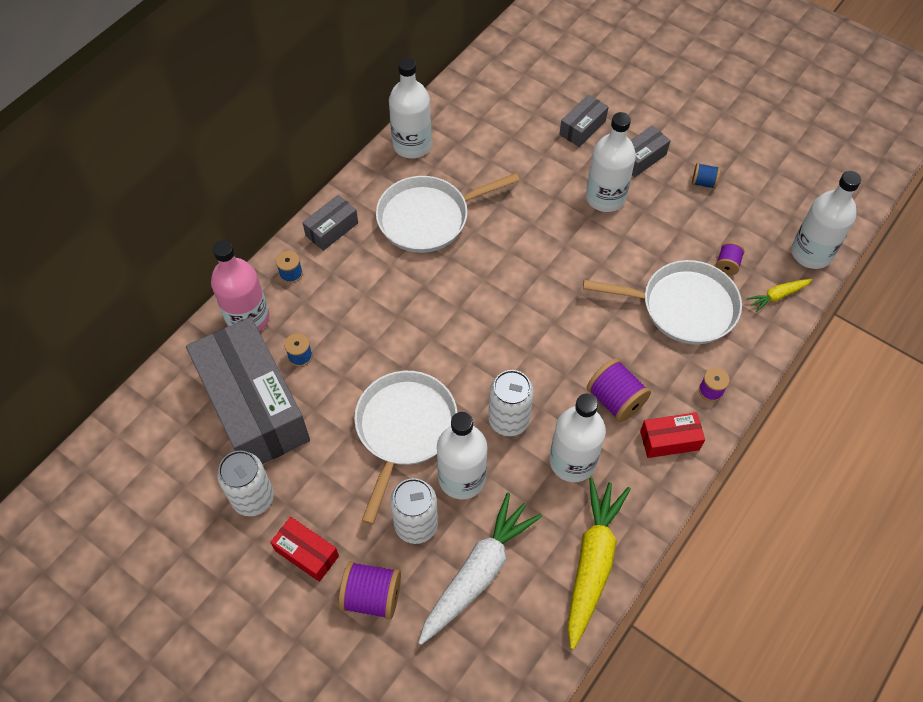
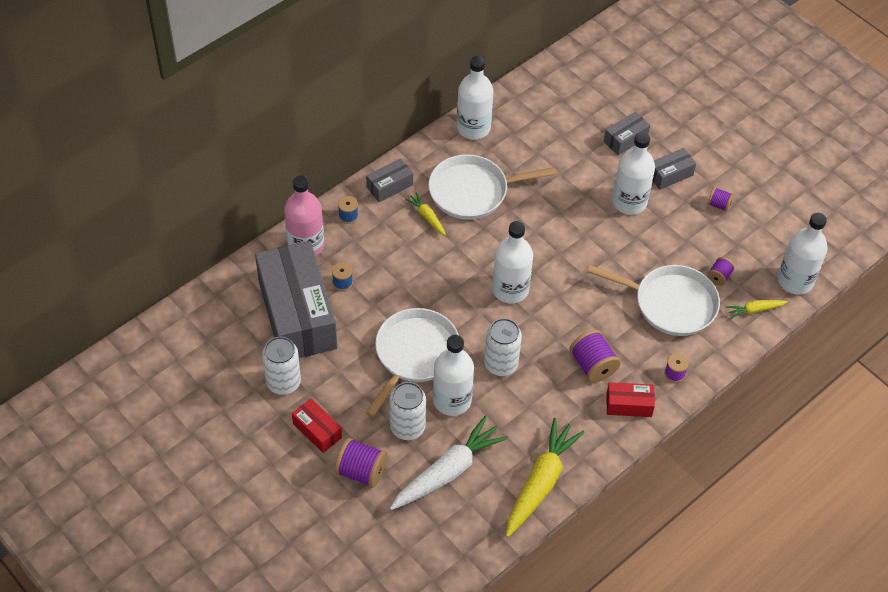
camera: 10 degrees right, 5 degrees down
white bottle [549,394,606,482] -> white bottle moved to [492,221,533,303]
blue spool [692,163,721,189] -> purple spool [707,187,734,212]
none -> yellow carrot [405,192,446,236]

